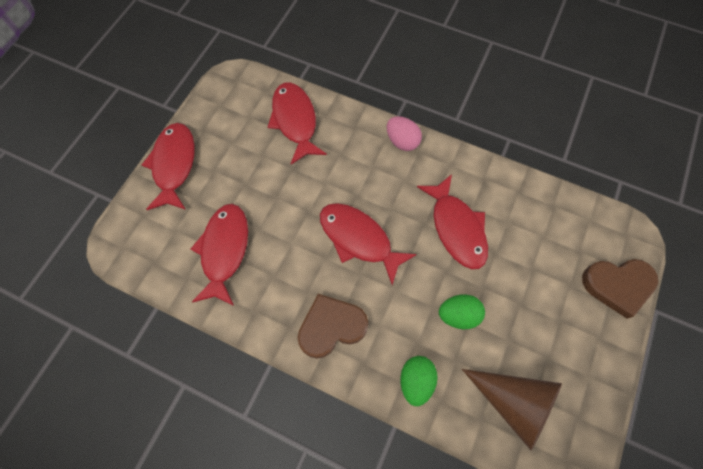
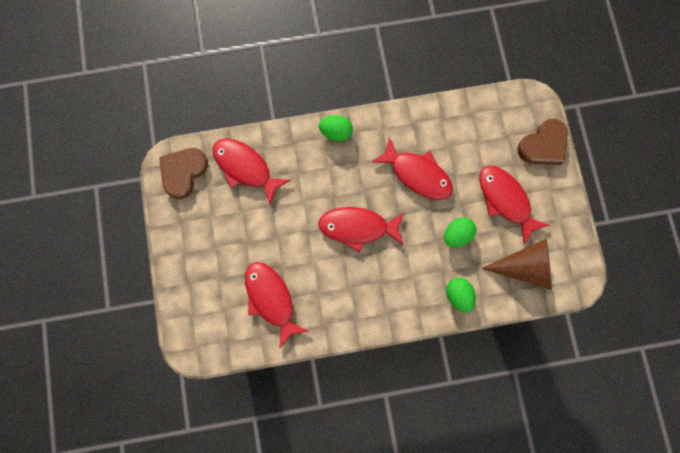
camera: 35 degrees left, 10 degrees up
red fish [142,123,195,210] -> red fish moved to [479,166,550,244]
brown heart [298,294,368,359] -> brown heart moved to [160,148,208,199]
pink egg [387,116,422,151] -> green egg [319,115,353,141]

